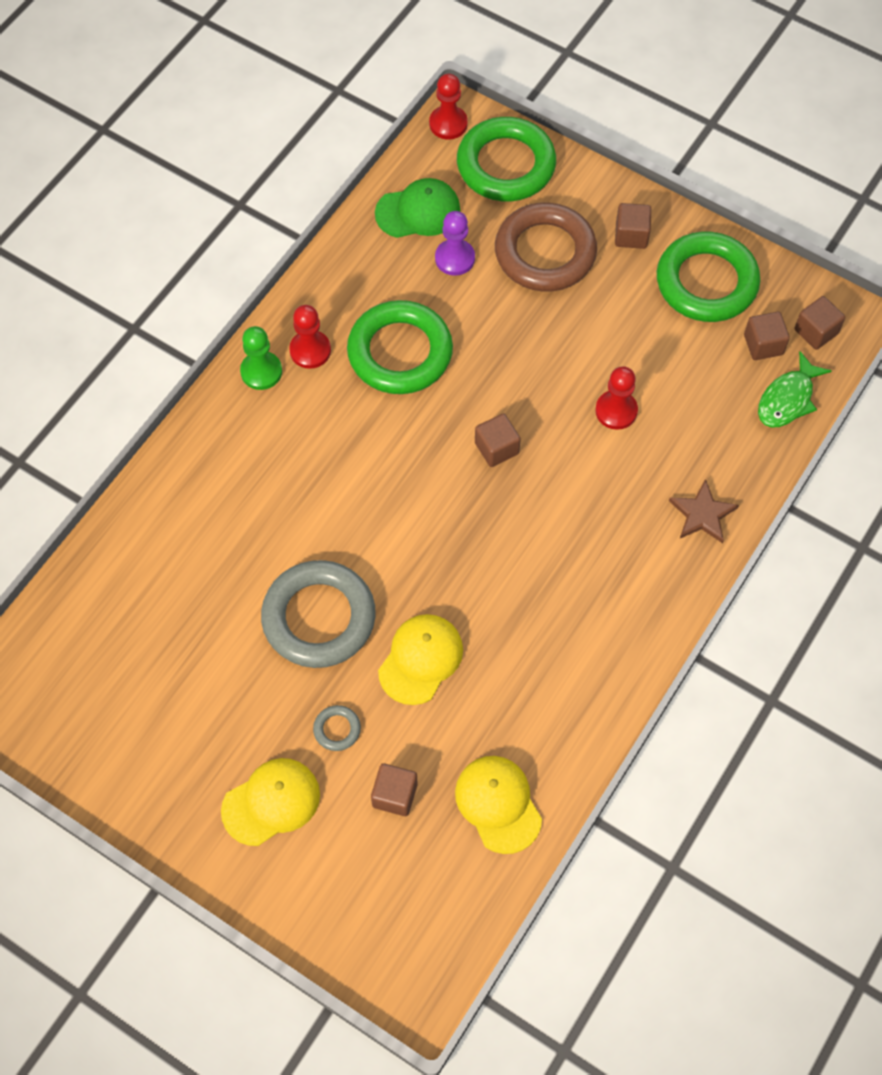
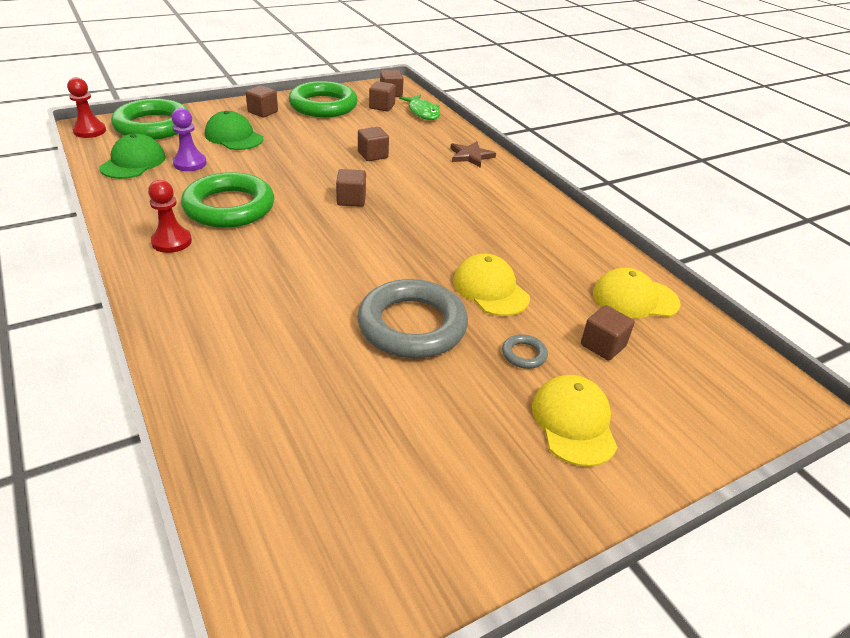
camera: 65 degrees left, 25 degrees down
green pawn [240,326,282,390] -> none
brown ring [495,203,597,292] -> green cap [205,111,263,150]
red pawn [595,366,638,430] -> brown cube [358,127,389,161]

